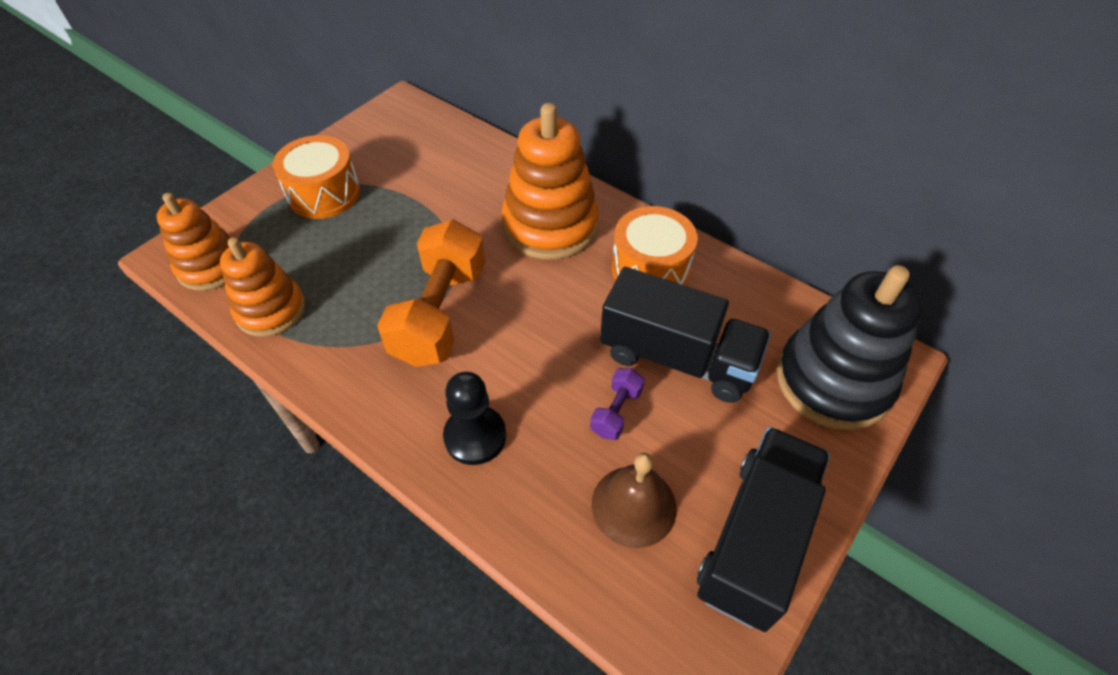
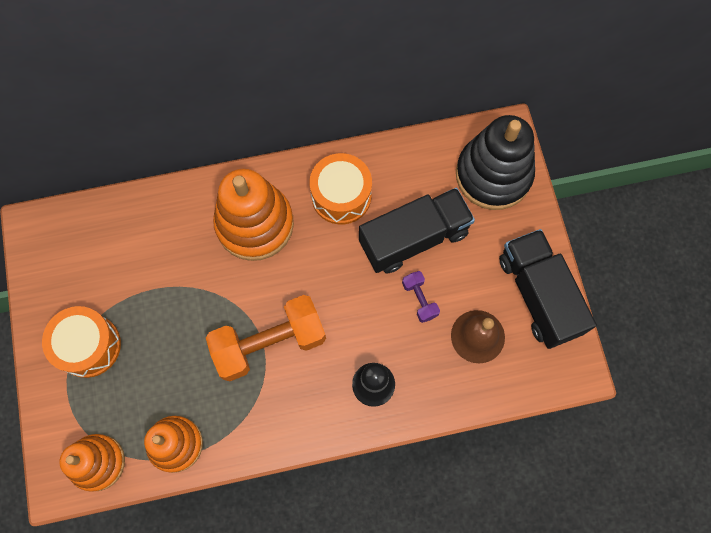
camera: 50 degrees left, 20 degrees up
orange dumbbell [377,219,486,367] -> orange dumbbell turned 75 degrees counterclockwise [206,295,326,381]

